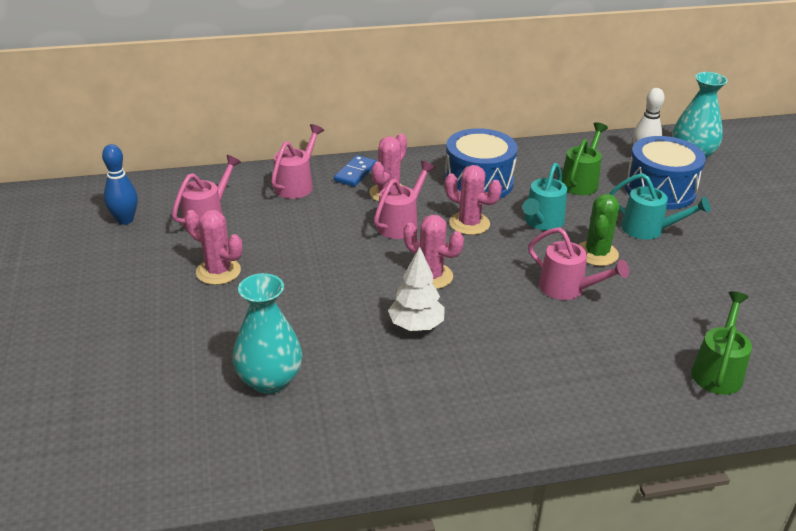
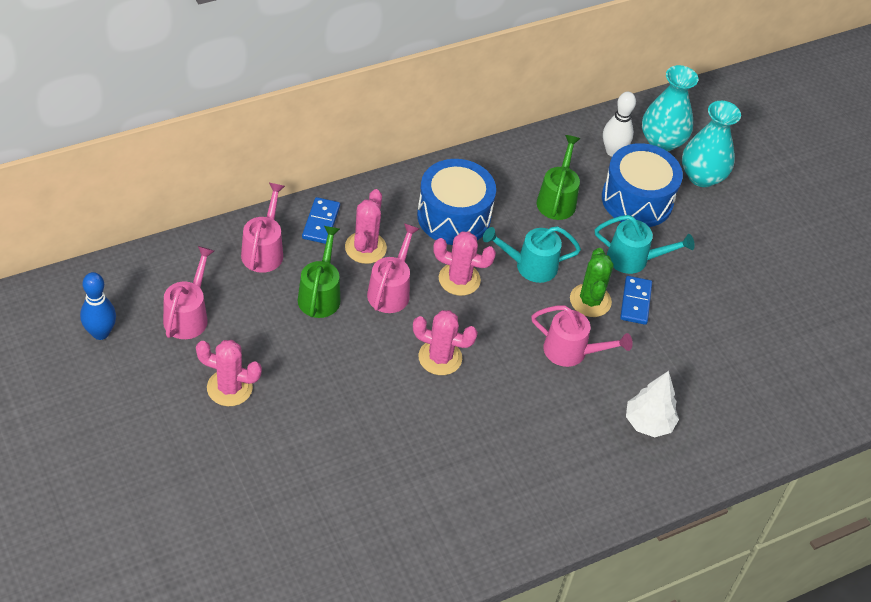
camera: 20 degrees left, 15 degrees up
turquoise vase [233,273,302,394] -> turquoise vase moved to [682,101,741,187]
white tree [388,247,445,331] -> white tree moved to [626,371,679,437]
turquoise watering can [523,163,567,230] -> turquoise watering can turned 75 degrees clockwise [483,226,581,283]
green watering can [691,291,752,395] -> green watering can moved to [297,226,340,318]
none -> blue domino [620,276,652,325]

